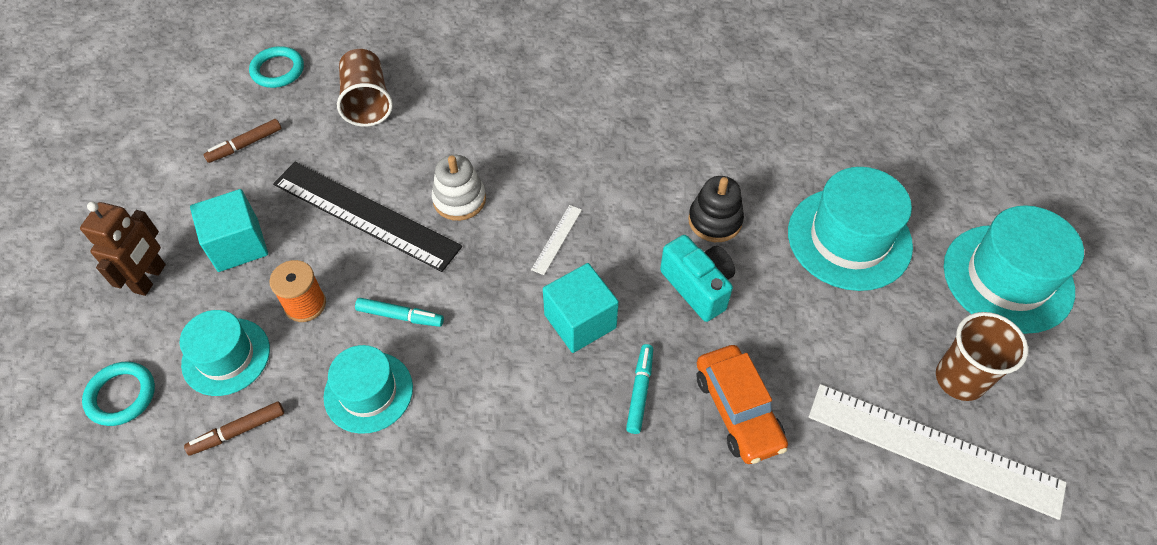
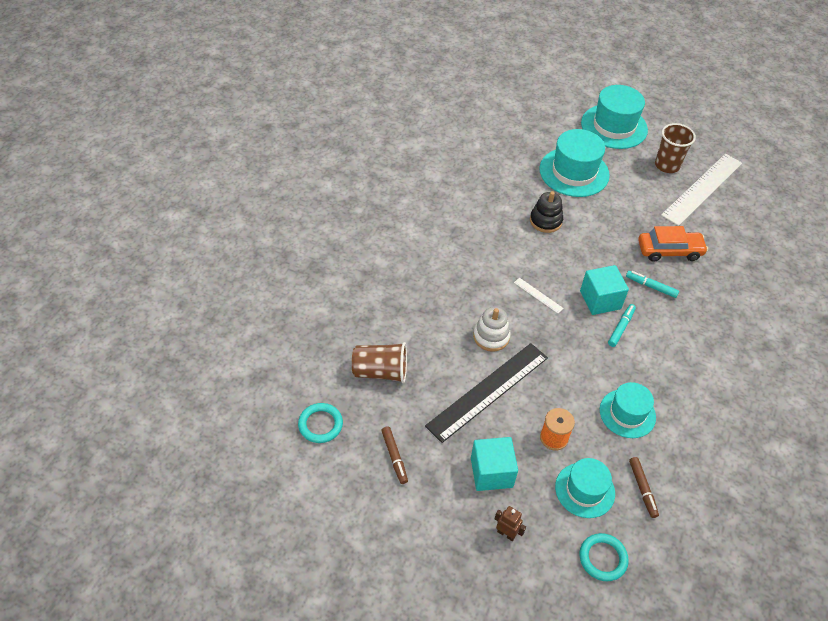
camera: 75 degrees left, 5 degrees down
brown robot [80,202,166,296] -> brown robot [495,506,526,541], size x0.60
turquoise marker [355,298,444,327] -> turquoise marker moved to [608,304,636,347]
turquoise camera [660,235,735,322] -> none

